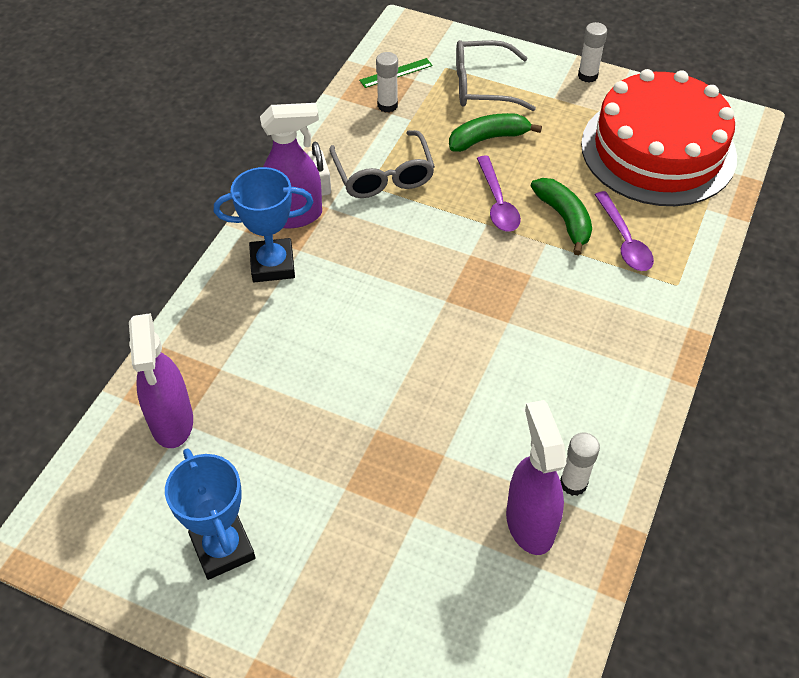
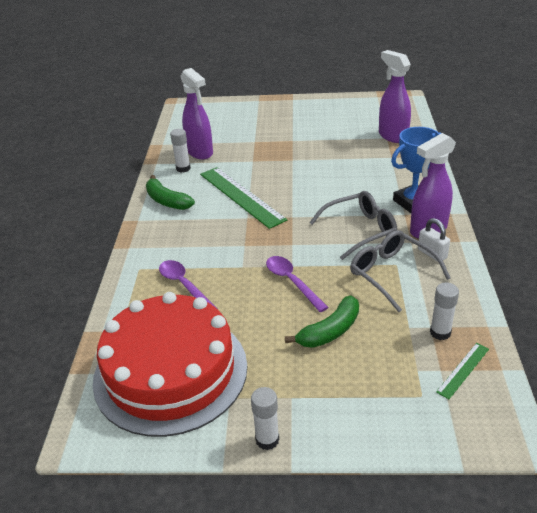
camera: 160 degrees right, 15 degrees down
blue trophy [165,449,255,580] -> none
grey glasses [456,40,536,111] -> grey glasses moved to [309,191,397,260]
green banana [531,178,592,255] -> green banana moved to [146,175,195,210]
none -> green ruler [200,167,287,229]

